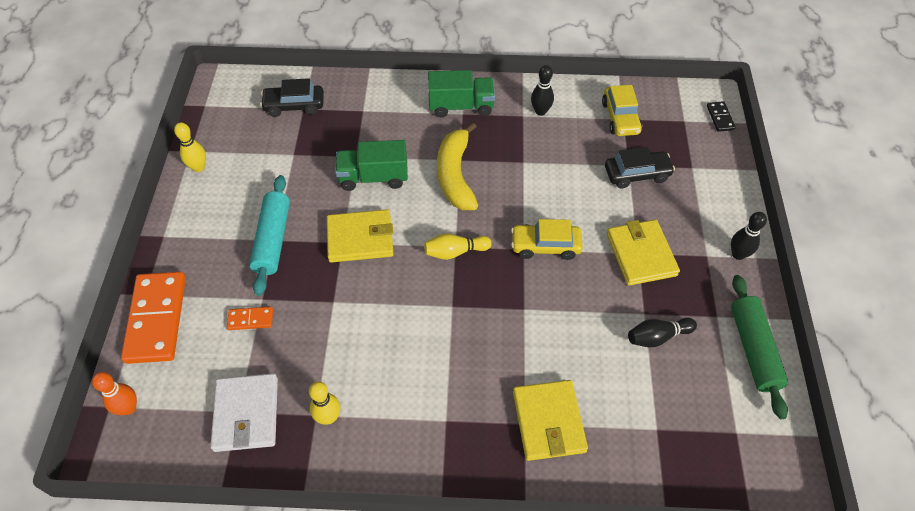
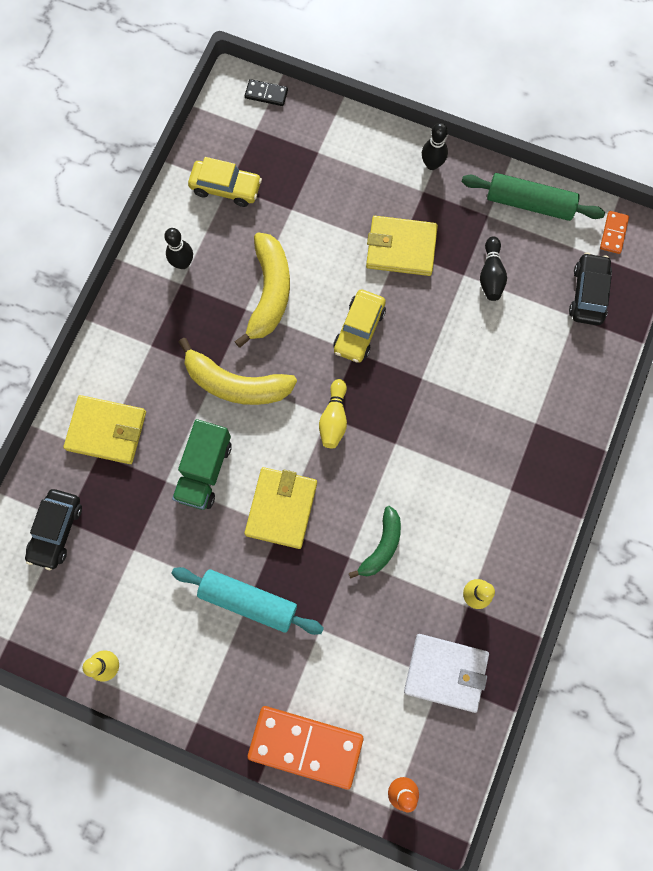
camera: 70 degrees left, 20 degrees up
orange domino [227,307,273,330] -> orange domino moved to [600,211,629,254]
green truck [428,70,495,118] -> none
yellow wallet [513,380,588,461] -> yellow wallet moved to [63,395,146,464]
black car [605,147,675,189] -> black car moved to [569,253,612,325]
none -> yellow banana [234,232,290,348]
none -> green banana [349,506,401,579]

